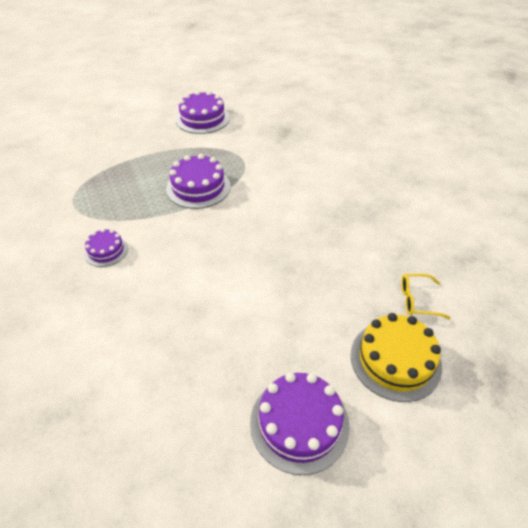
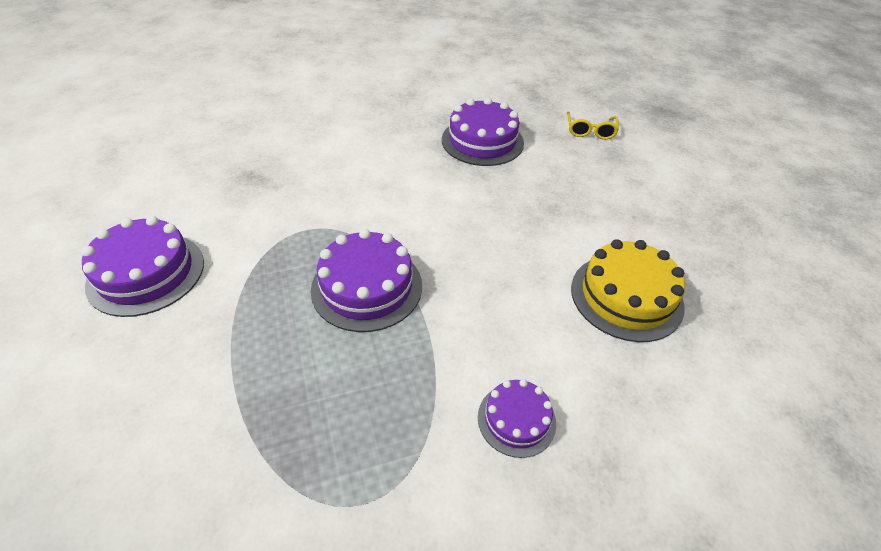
camera: 85 degrees left, 0 degrees up
purple cake [250,372,350,475] -> purple cake moved to [442,98,524,166]
yellow cake [351,313,442,402] -> yellow cake moved to [571,239,685,342]

